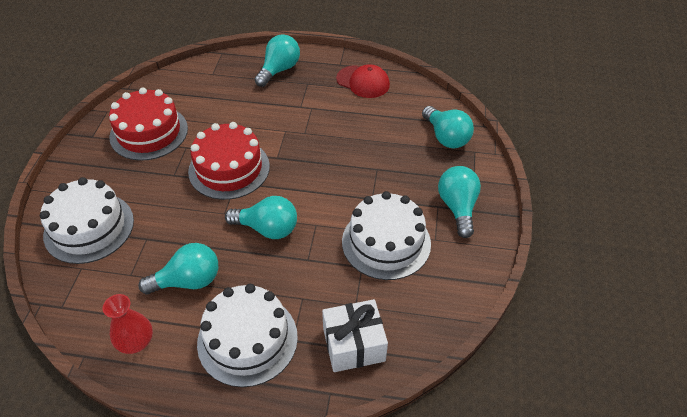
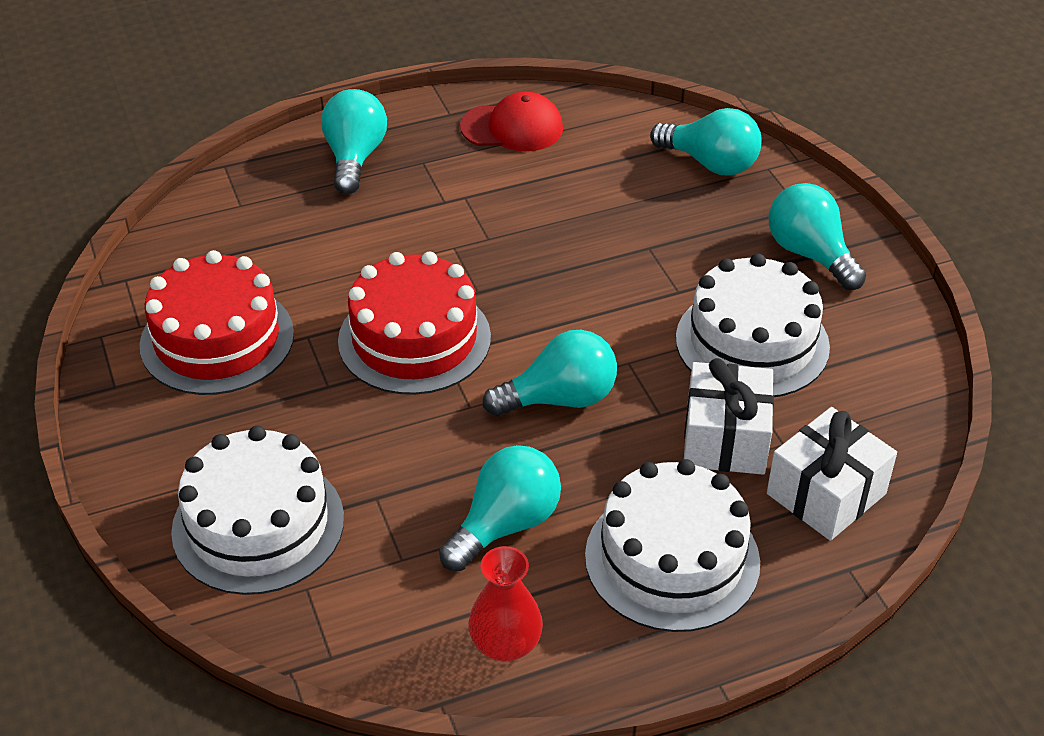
camera: 30 degrees left, 5 degrees down
none -> white gift [684,358,774,475]

